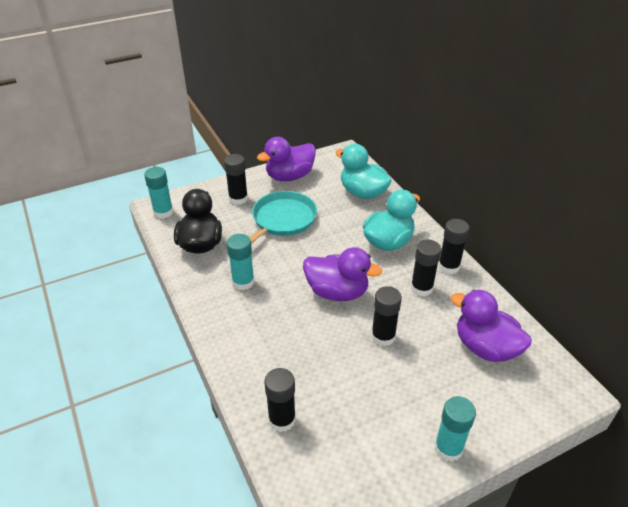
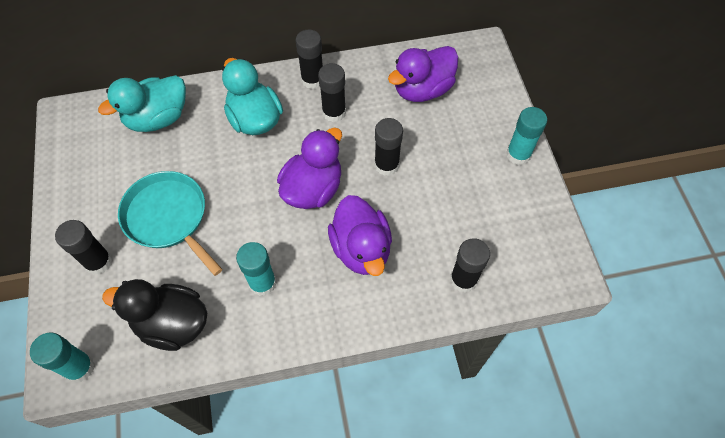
camera: 75 degrees left, 20 degrees up
purple duck [257,137,316,181] -> purple duck moved to [328,195,392,276]

